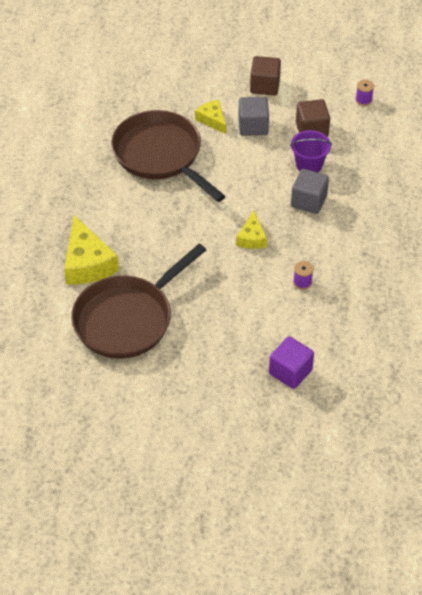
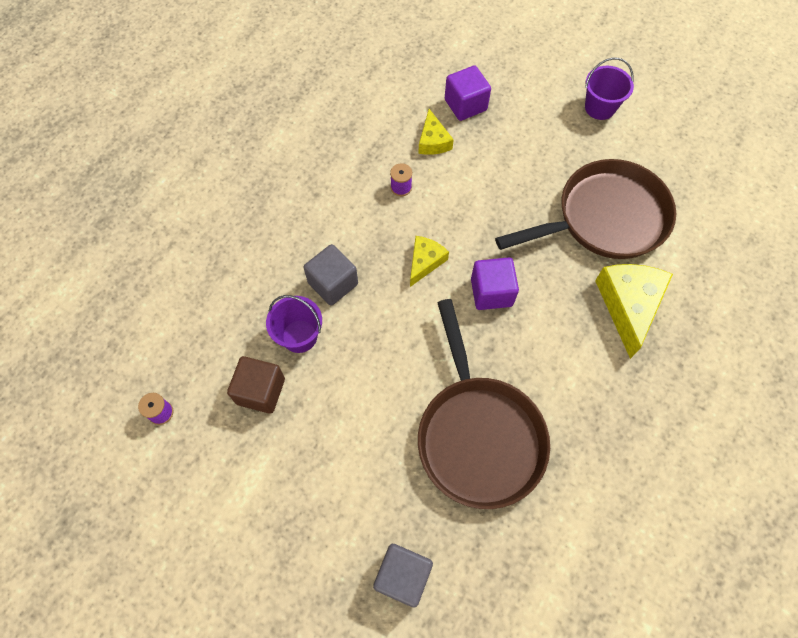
camera: 155 degrees left, 15 degrees up
yellow cheese [195,100,226,134] -> yellow cheese moved to [418,109,454,155]
grey cube [238,97,269,136] -> grey cube moved to [373,544,433,608]
brown cube [250,56,281,96] -> none
none -> purple cube [471,258,519,310]
none -> purple bucket [585,57,634,120]

